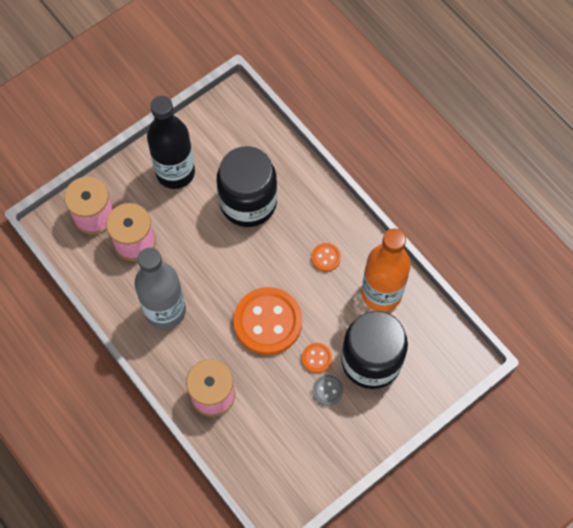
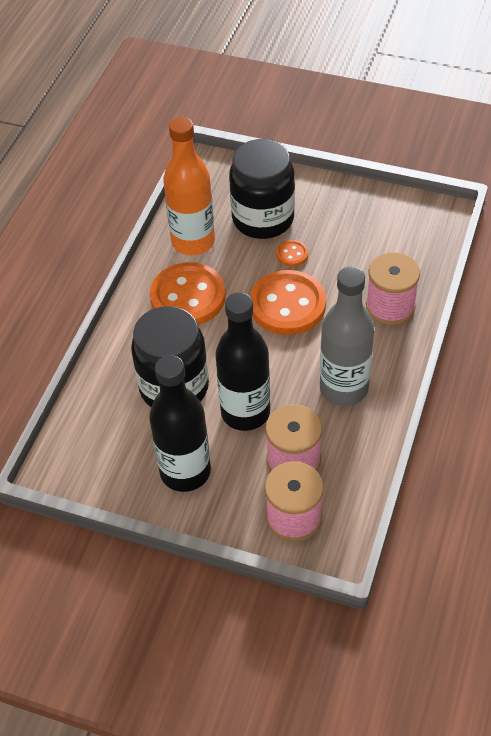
camera: 120 degrees left, 15 degrees down
orange button [311,243,341,272] -> orange button [150,262,226,325], size x2.28
grey button [313,375,343,406] -> none
none -> black bottle [215,292,270,431]

